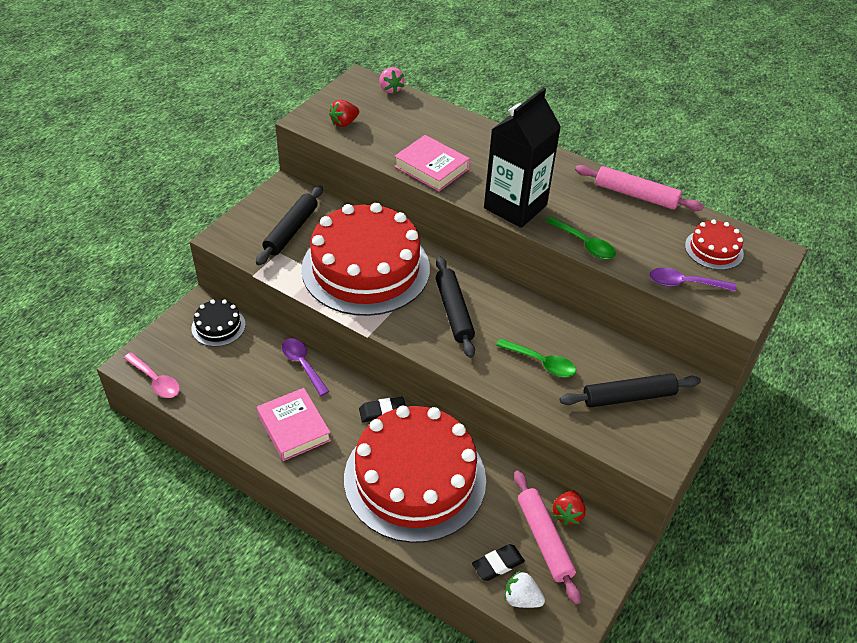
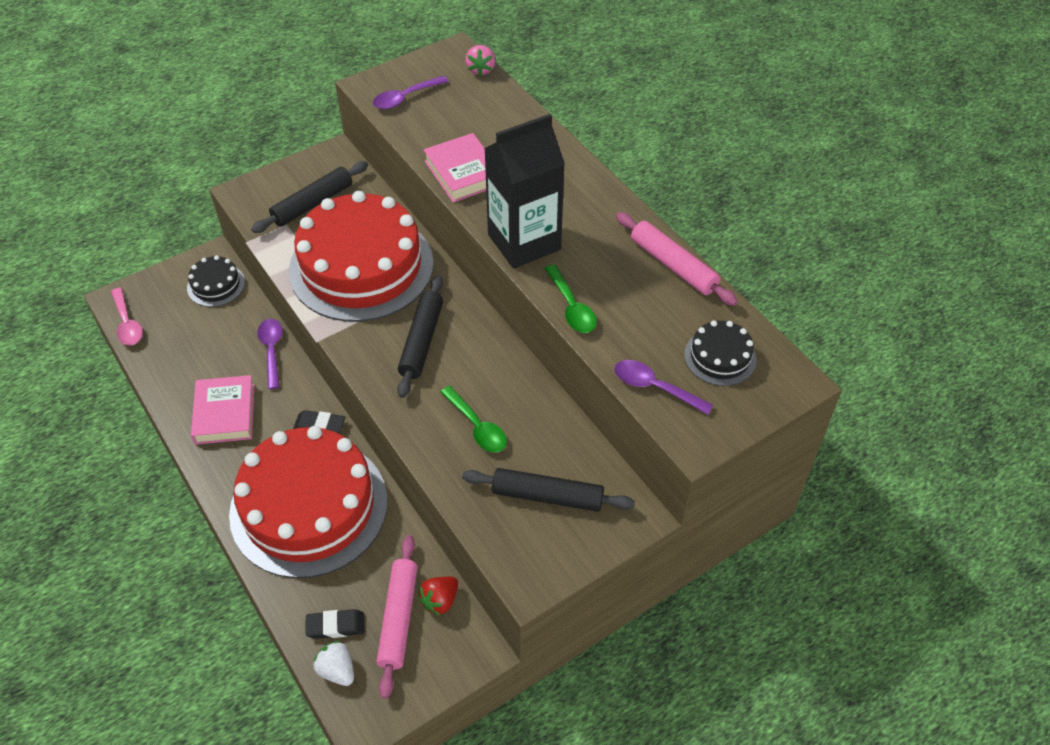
camera: 25 degrees right, 5 degrees up
red strawberry [329,100,359,127] -> purple spoon [373,76,449,109]
red cake [685,219,744,270] -> black cake [684,320,757,386]

